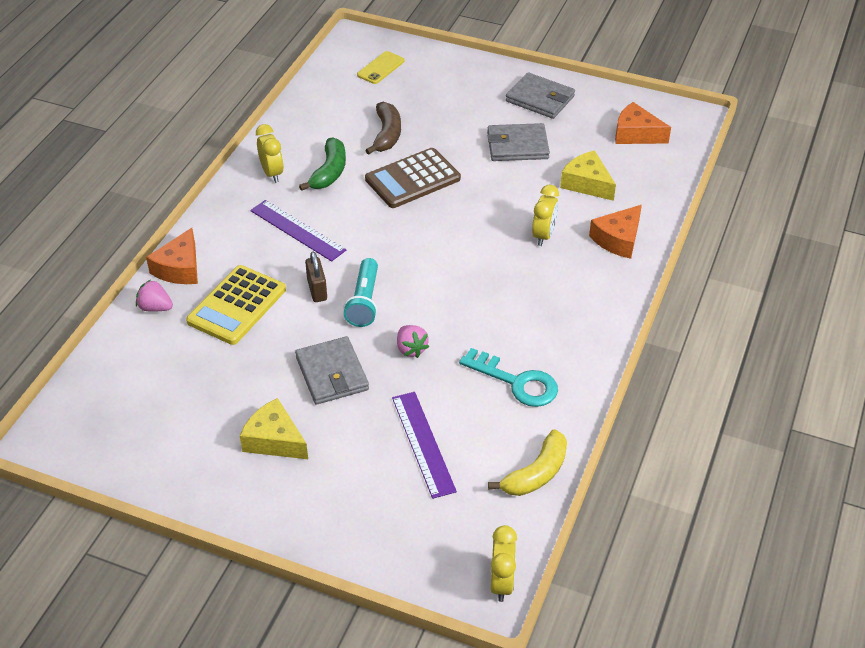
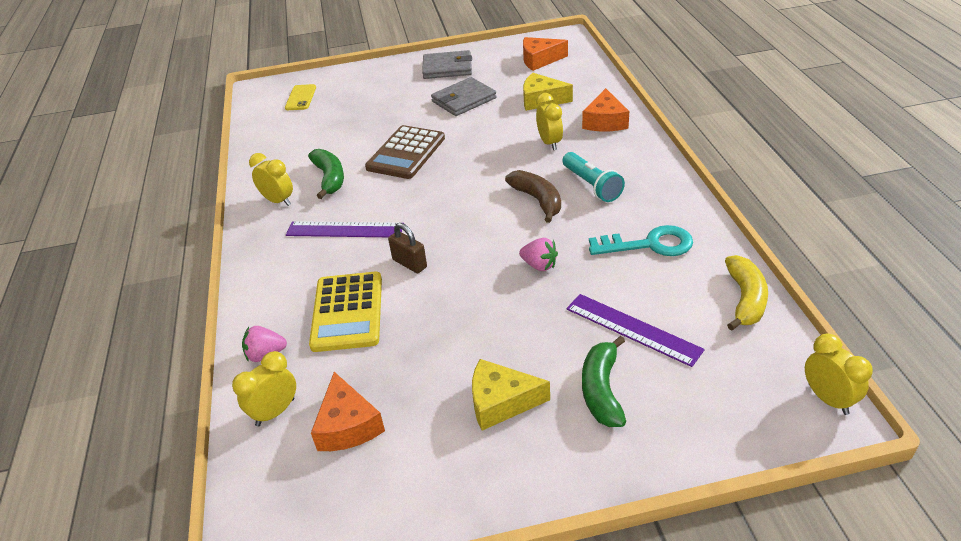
camera: 30 degrees left, 5 degrees down
orange cheese [146,228,198,284] -> orange cheese moved to [311,372,385,451]
grey wallet [295,336,369,405] -> none
turquoise flashlight [343,258,378,327] -> turquoise flashlight moved to [562,152,625,202]
brown banana [365,102,401,155] -> brown banana moved to [505,170,561,223]
none -> yellow clock [232,351,296,426]
none -> green banana [582,336,626,427]

